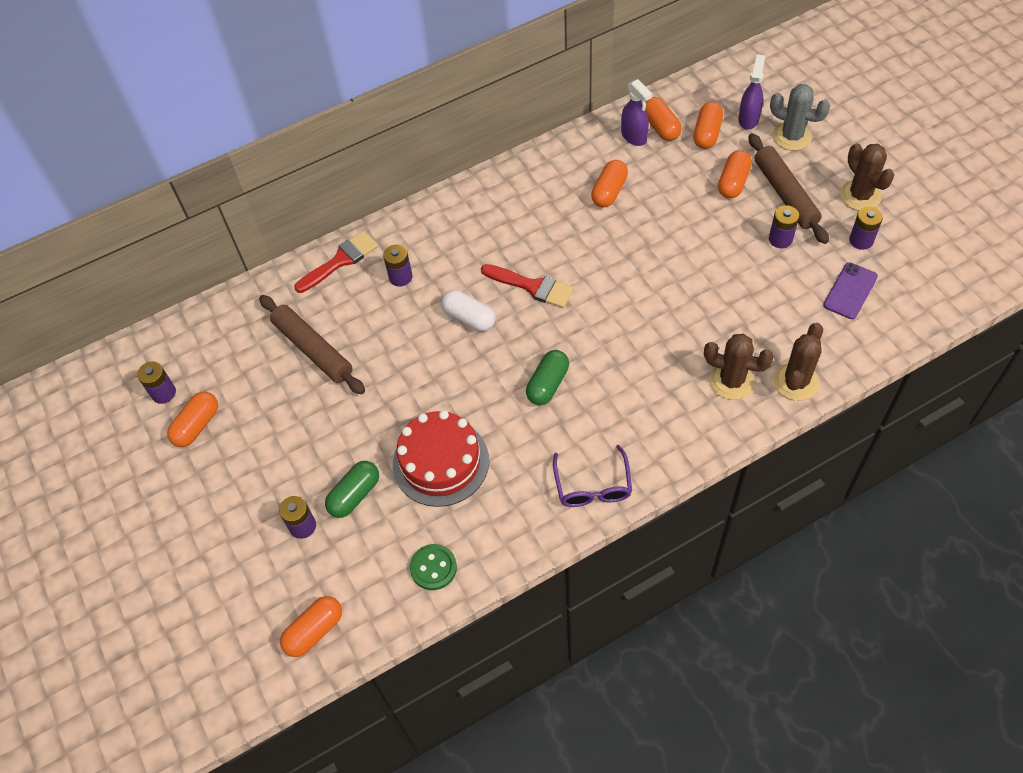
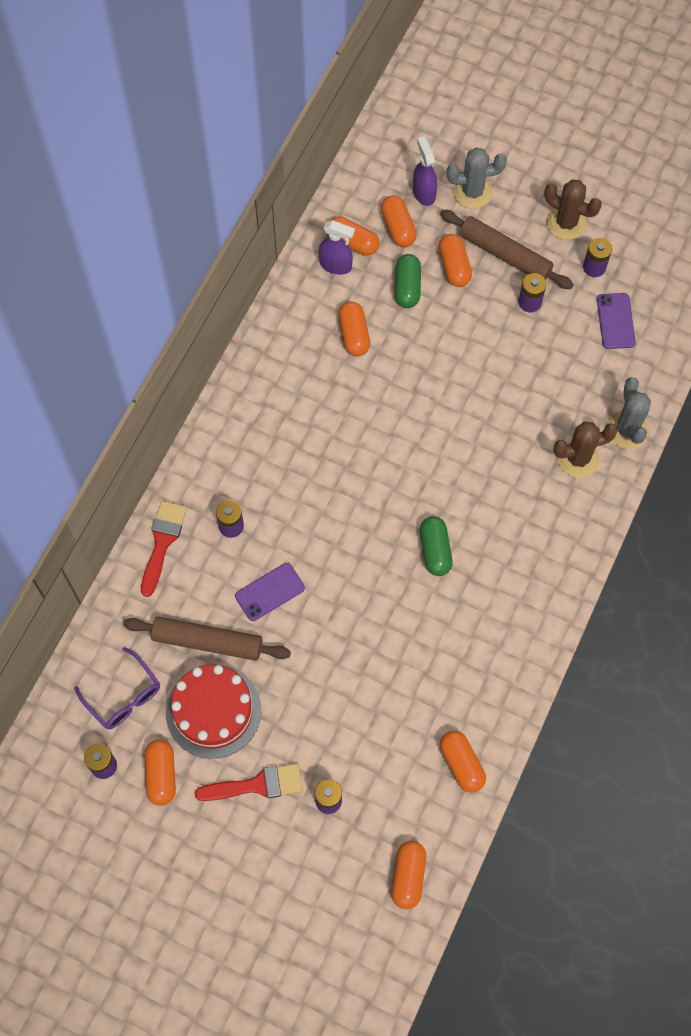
camera: 40 degrees left, 10 degrees up
green capsule [325,461,379,518] -> green capsule moved to [395,254,421,308]
red cake [393,410,489,507] -> red cake moved to [166,664,261,759]
green button [410,544,457,590] -> orange capsule [440,731,486,793]
white capsule [441,290,496,331] -> none
red brush [481,264,574,308] -> red brush moved to [195,763,303,801]
purple glasses [553,445,632,507] -> purple glasses moved to [74,647,160,729]
brown cactus [773,323,823,401] -> grey cactus [607,377,651,449]
none -> purple phone [235,563,305,621]

